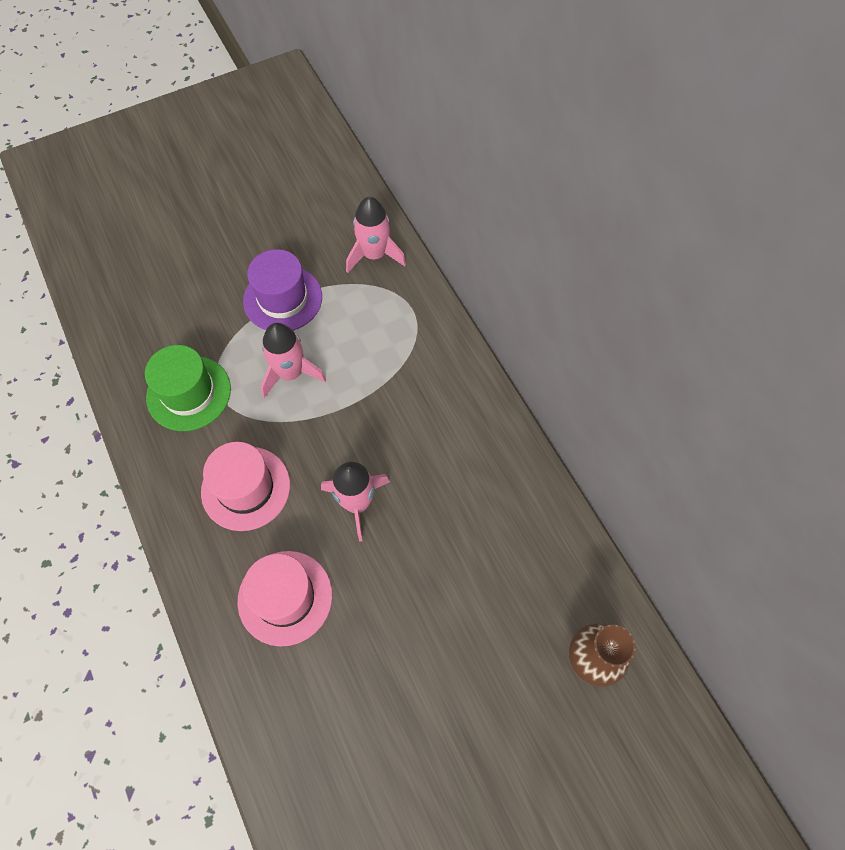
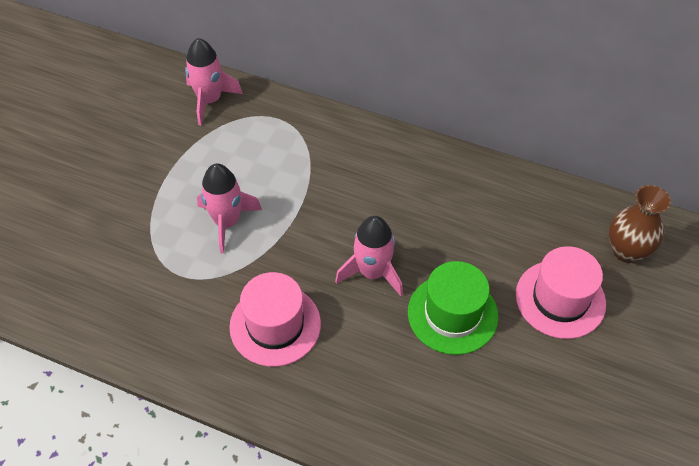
camera: 40 degrees left, 10 degrees down
green hat [145,345,231,431] -> green hat moved to [408,261,498,355]
pink hat [238,551,332,647] -> pink hat moved to [516,246,606,339]
purple hat [243,249,322,331] -> none

